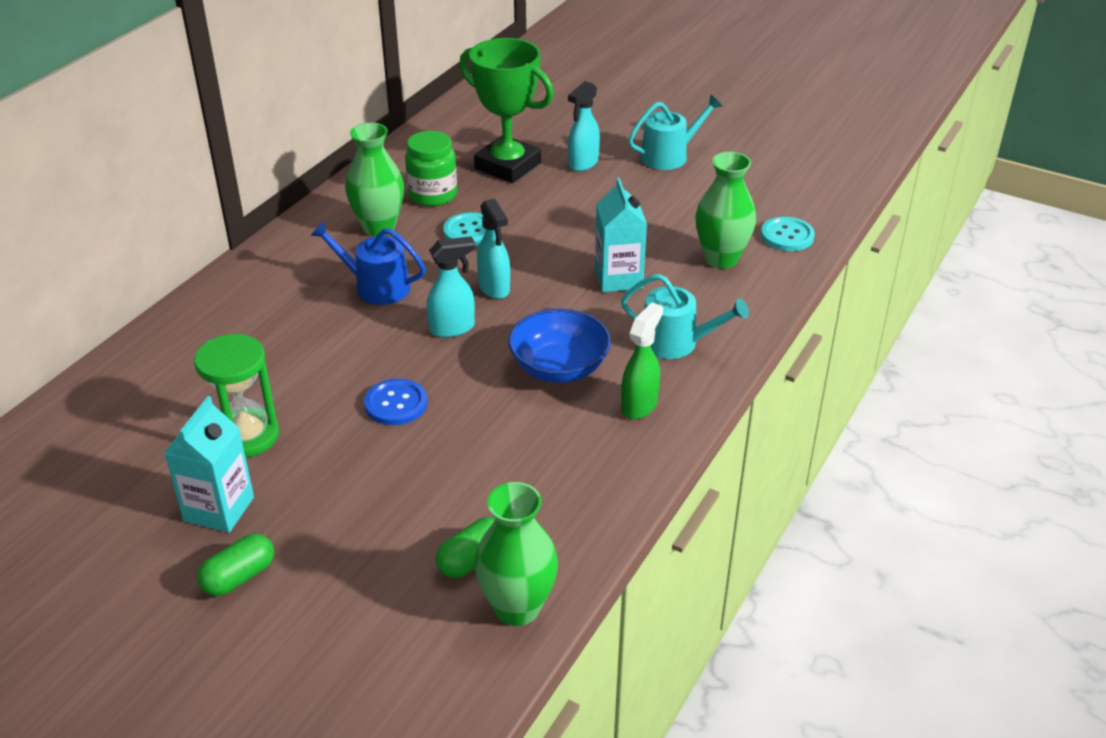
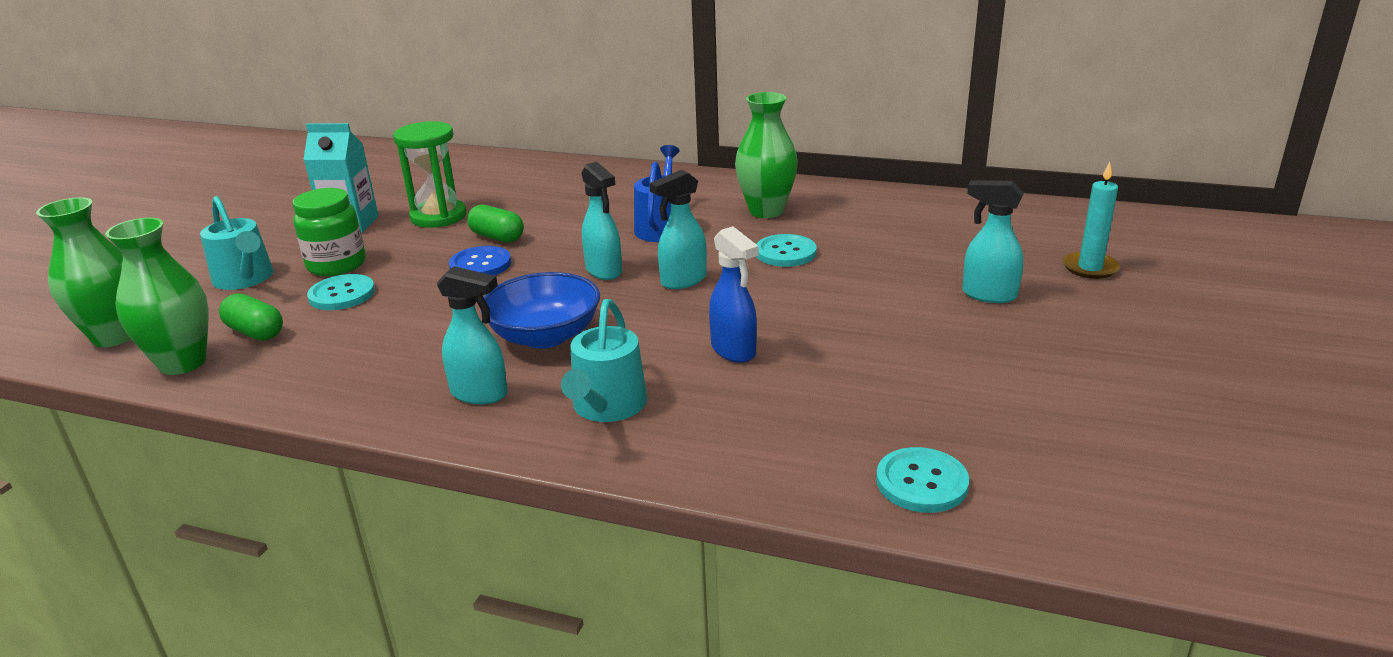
camera: 80 degrees right, 10 degrees down
green capsule [197,533,274,596] -> green capsule moved to [467,205,524,242]
green jar [405,131,457,206] -> green jar moved to [292,188,366,276]
green trophy [459,38,554,183] -> none
turquoise carton [595,178,647,292] -> blue spray bottle [709,226,759,363]
green spray bottle [621,302,663,419] -> turquoise spray bottle [436,266,508,404]
turquoise watering can [628,94,722,170] -> turquoise watering can moved to [200,196,274,290]
green vase [695,152,756,269] -> green vase moved to [36,197,131,347]
none -> turquoise button [307,274,375,310]
none -> turquoise candle [1063,162,1120,279]

